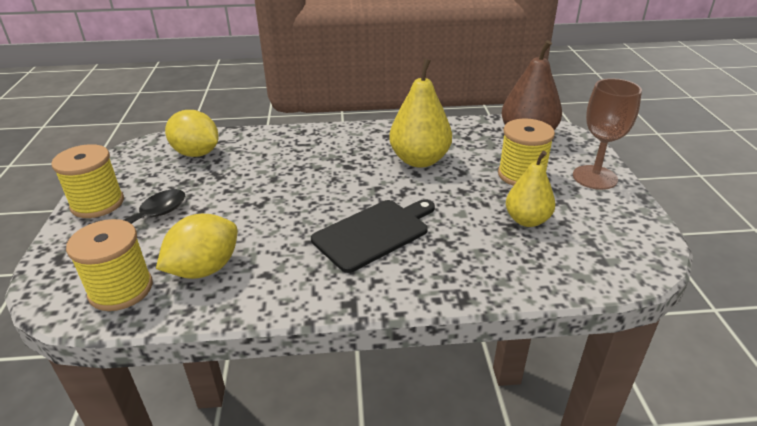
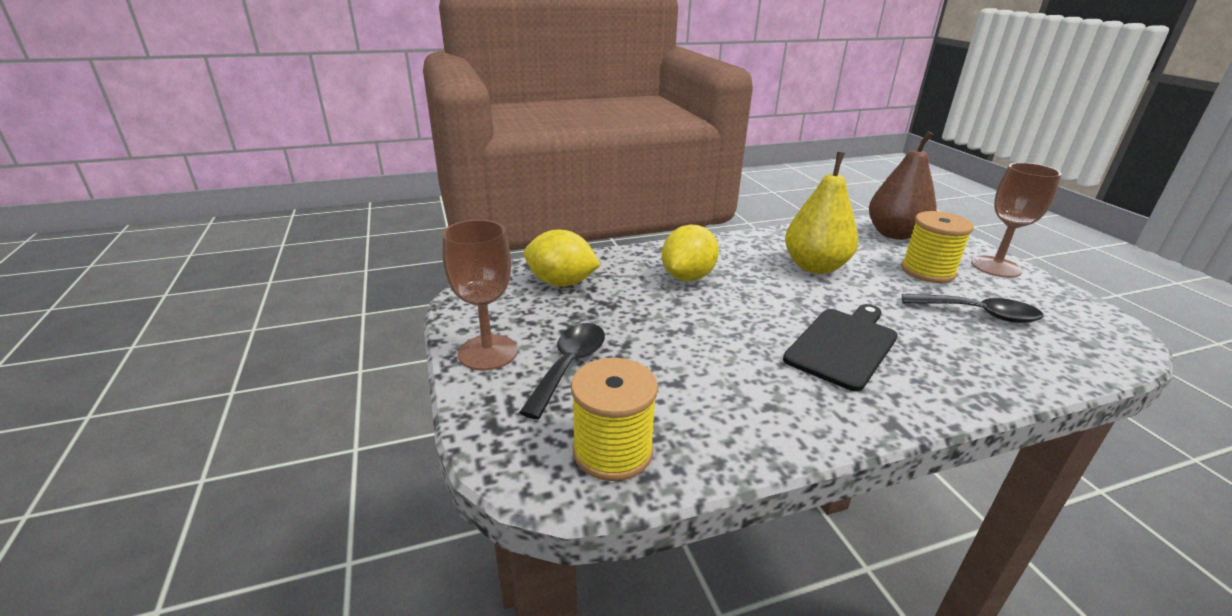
camera: 15 degrees left, 5 degrees down
yellow spool [51,144,124,218] -> brown goblet [442,220,518,371]
yellow lemon [156,214,238,279] -> yellow lemon moved to [662,225,719,281]
yellow pear [506,151,556,227] -> black spoon [902,294,1044,323]

